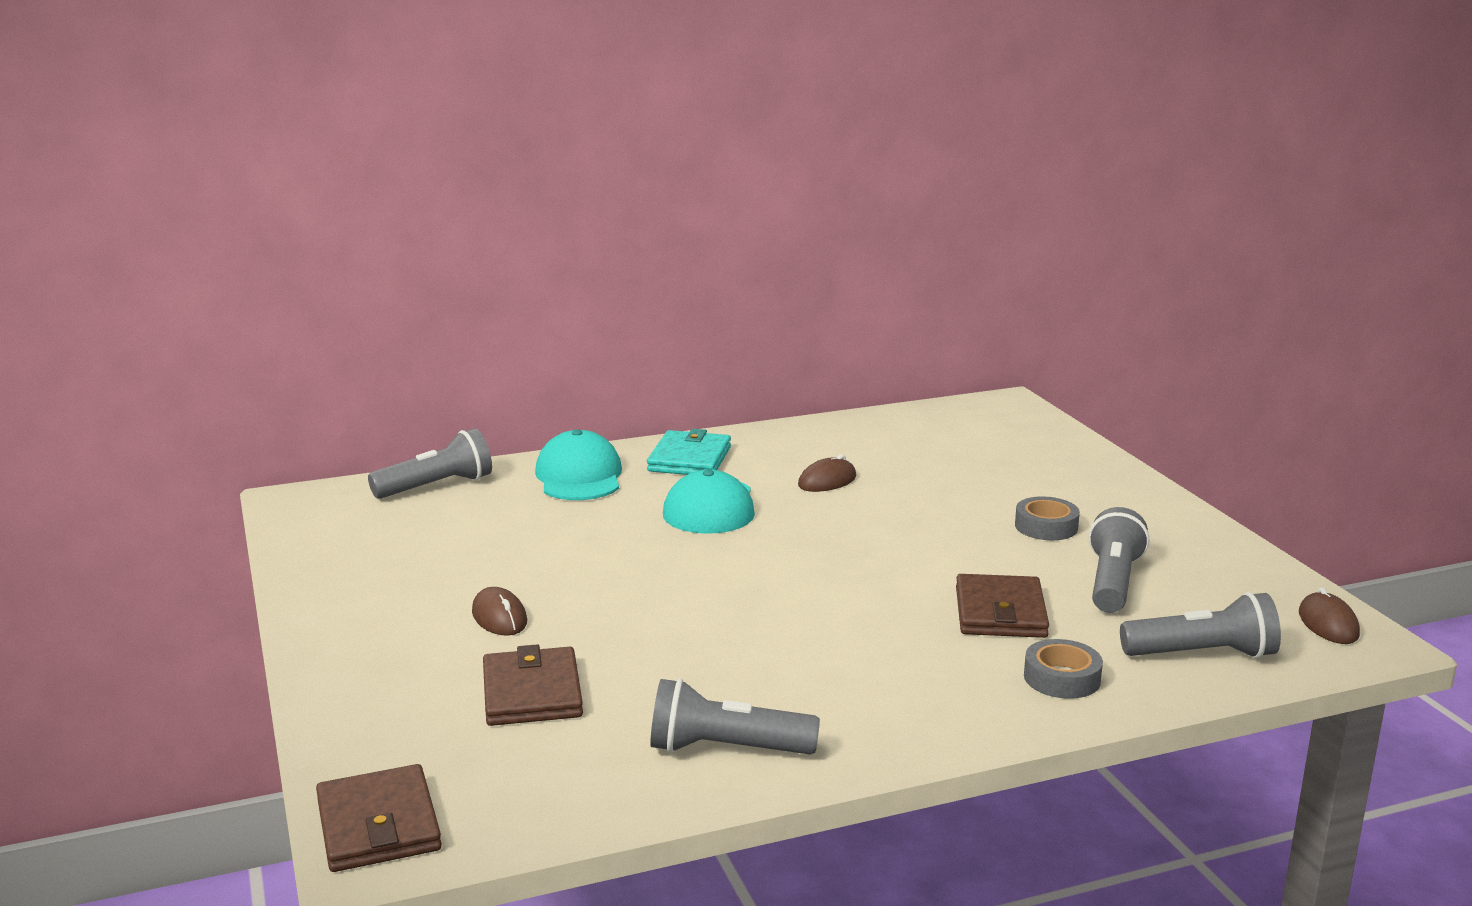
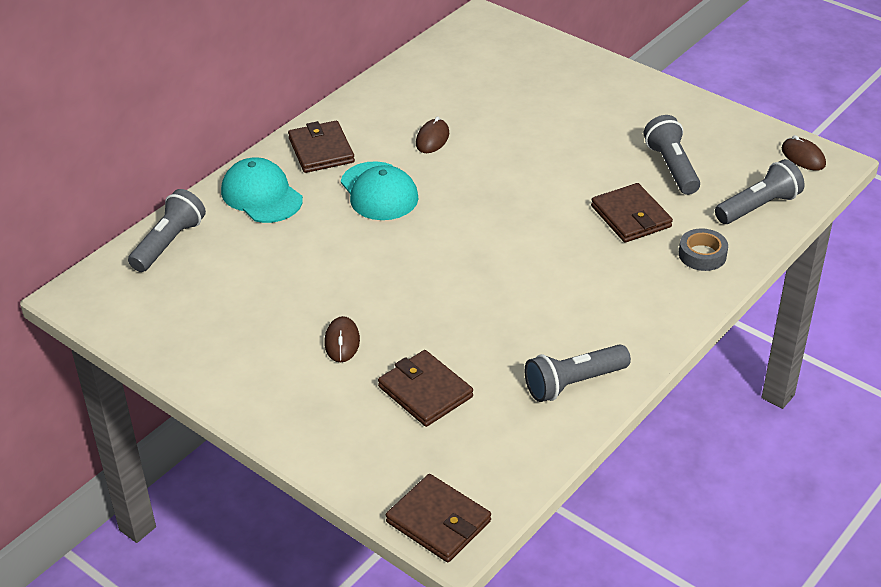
camera: 30 degrees left, 20 degrees up
brown mouse [472,587,527,636] -> brown mouse turned 60 degrees clockwise [324,316,360,362]
turquoise wallet [647,429,731,475] -> brown wallet [288,121,355,173]
grey tape [1015,496,1080,540] -> none

